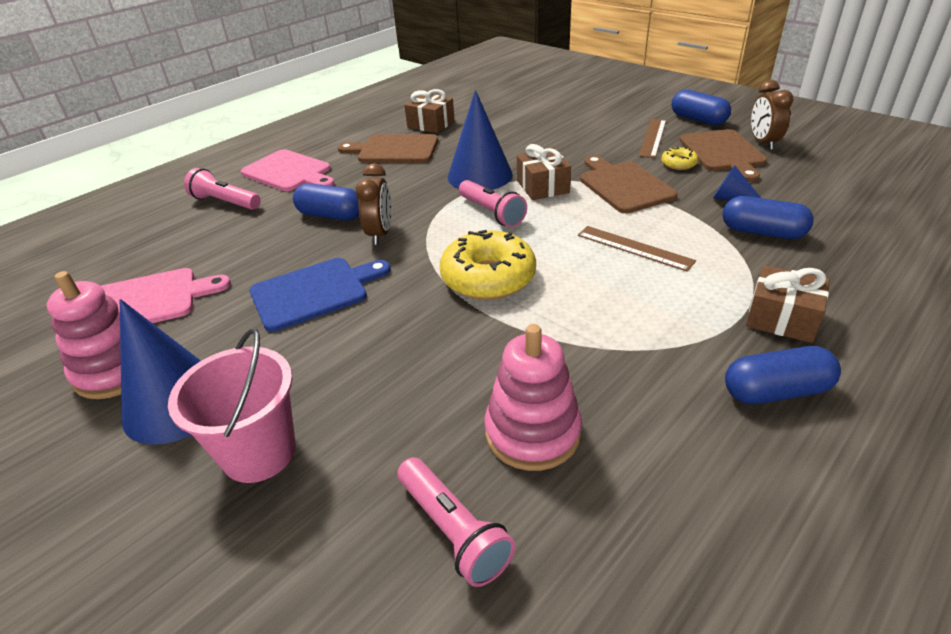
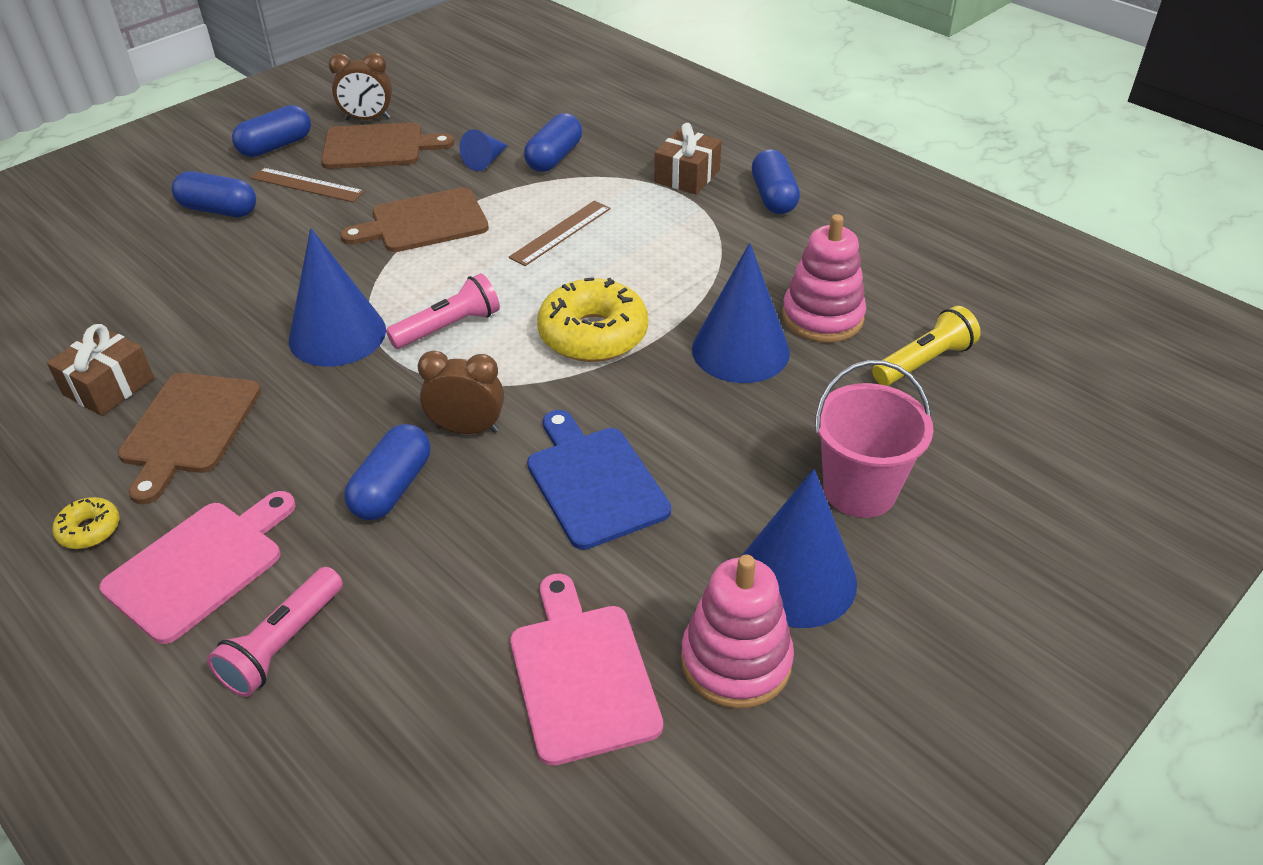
camera: 90 degrees left, 5 degrees up
pink flashlight [397,457,516,587] -> yellow flashlight [872,306,981,386]
brown gift [517,144,571,200] -> none
yellow donut [661,147,698,170] -> yellow donut moved to [52,497,120,549]
none -> blue capsule [172,171,256,217]
none -> blue cone [692,243,790,383]

